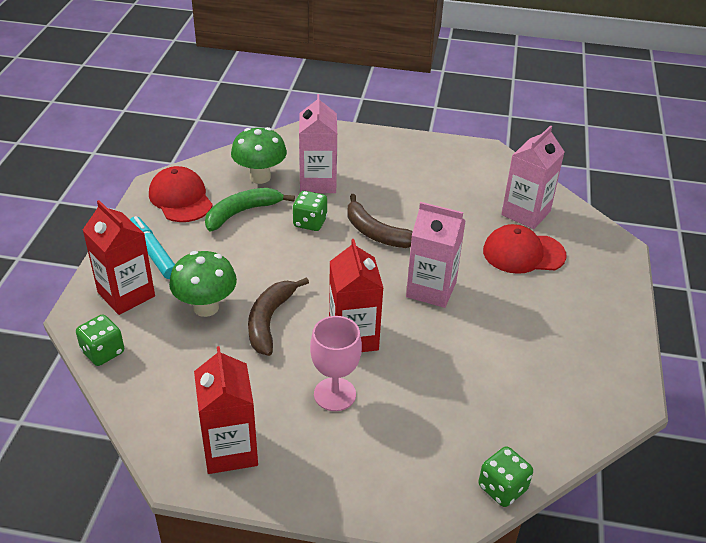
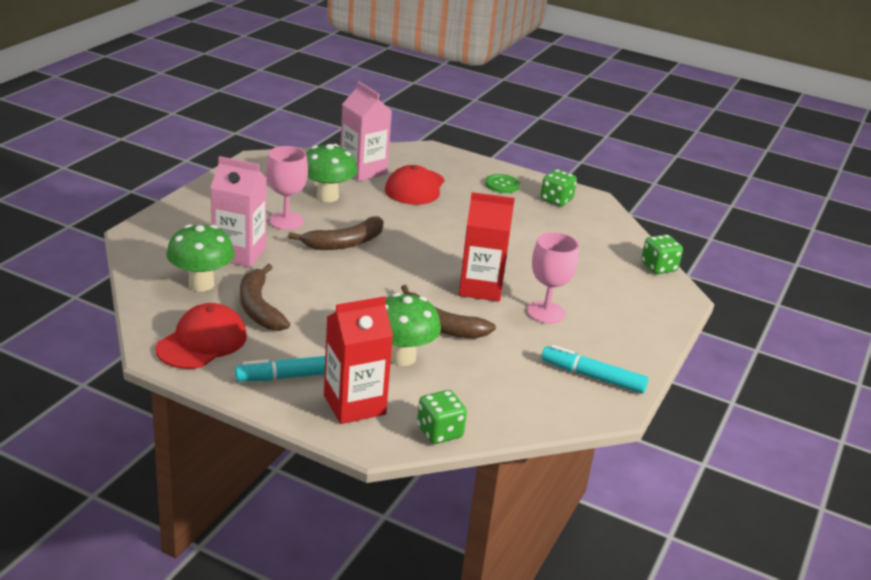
camera: 75 degrees left, 10 degrees down
red cap [149,166,213,222] -> red cap turned 135 degrees clockwise [155,303,247,369]
red carton [194,346,258,474] -> turquoise marker [541,345,649,393]
green banana [205,188,295,232] -> brown banana [240,264,290,331]
green dice [293,191,328,231] -> green dice moved to [540,169,577,206]
pink carton [406,202,466,308] -> none
none -> pink goblet [266,146,308,230]
none -> green mushroom [306,144,358,202]
none -> green button [485,174,520,193]

